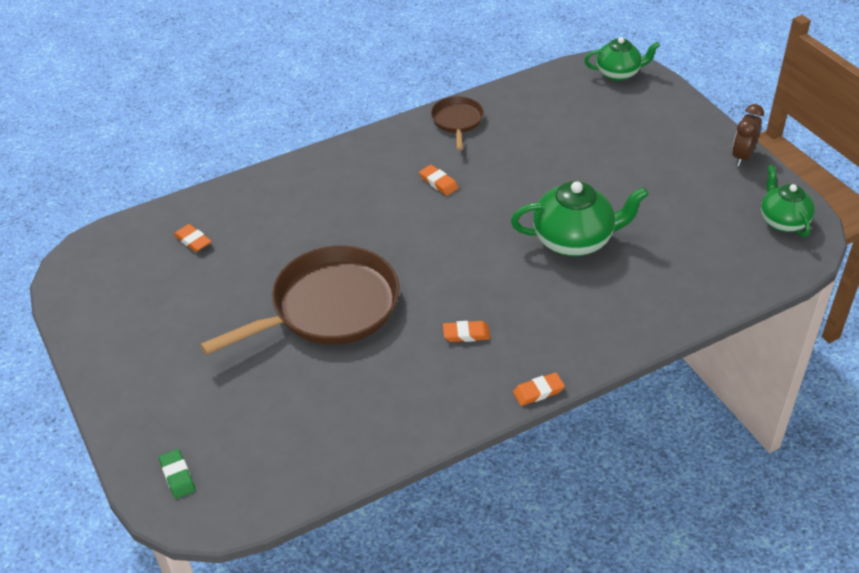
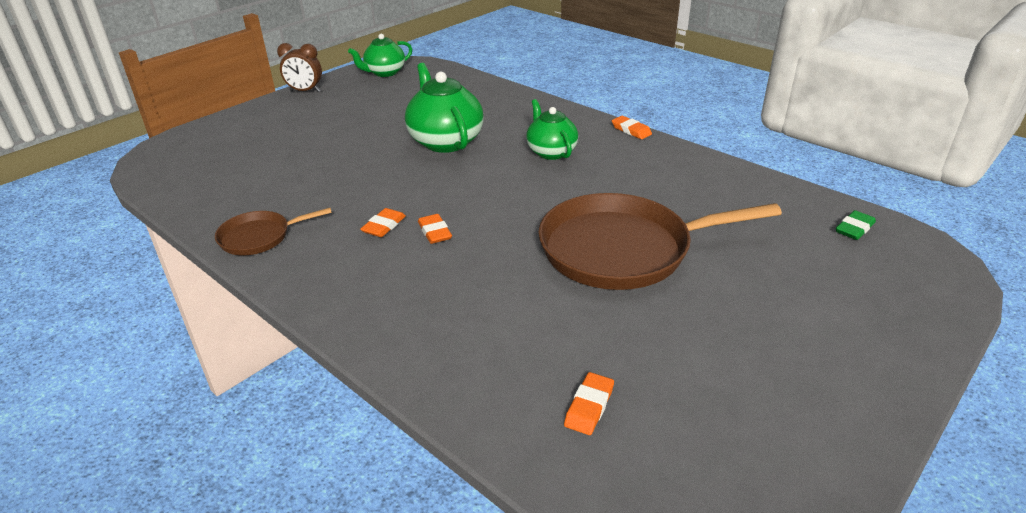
camera: 110 degrees left, 10 degrees down
green eraser [159,449,195,499] -> green eraser moved to [836,210,876,240]
brown pan [200,246,400,355] -> brown pan turned 45 degrees counterclockwise [538,193,782,290]
orange eraser [443,321,490,342] -> orange eraser moved to [418,214,452,244]
green teapot [584,37,660,81] -> green teapot moved to [526,99,578,160]

